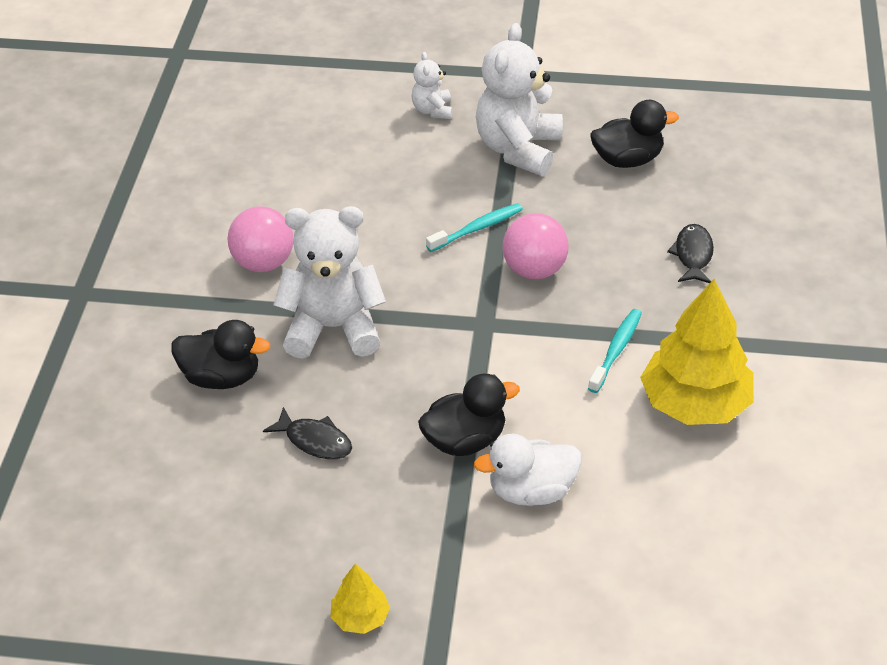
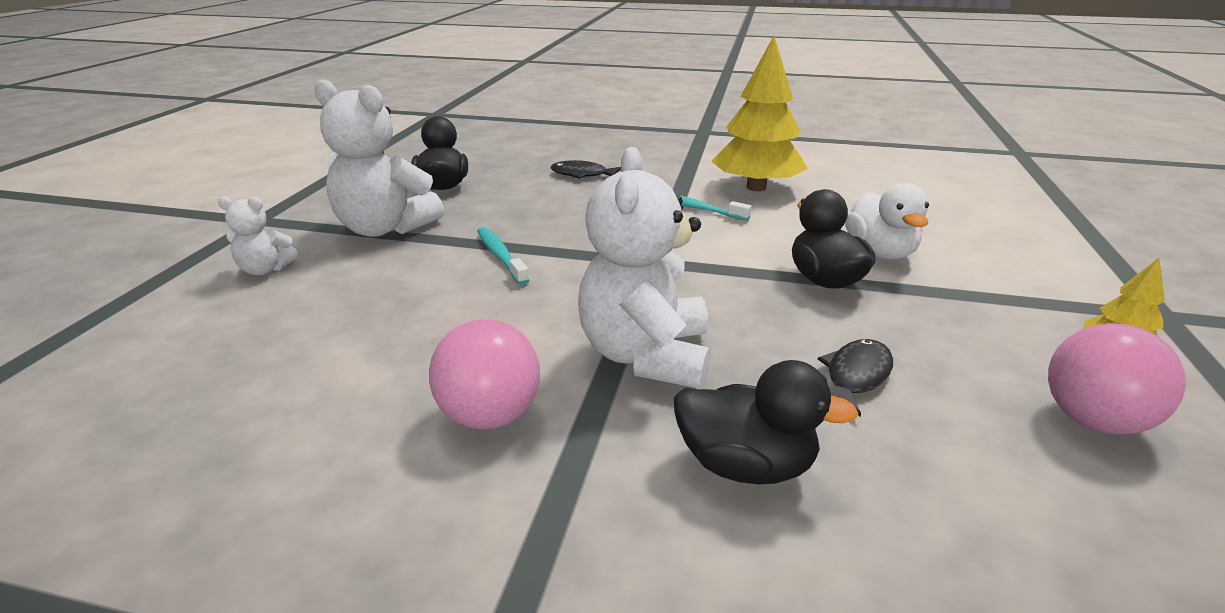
camera: 85 degrees left, 15 degrees down
black duck [171,320,270,389] -> black duck turned 90 degrees clockwise [674,360,859,485]
pink ball [502,213,569,279] -> pink ball moved to [1048,323,1186,435]

